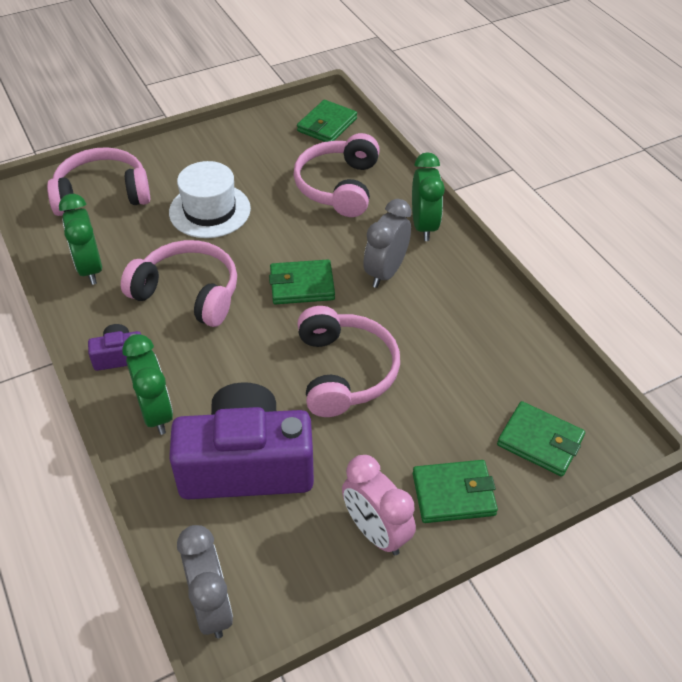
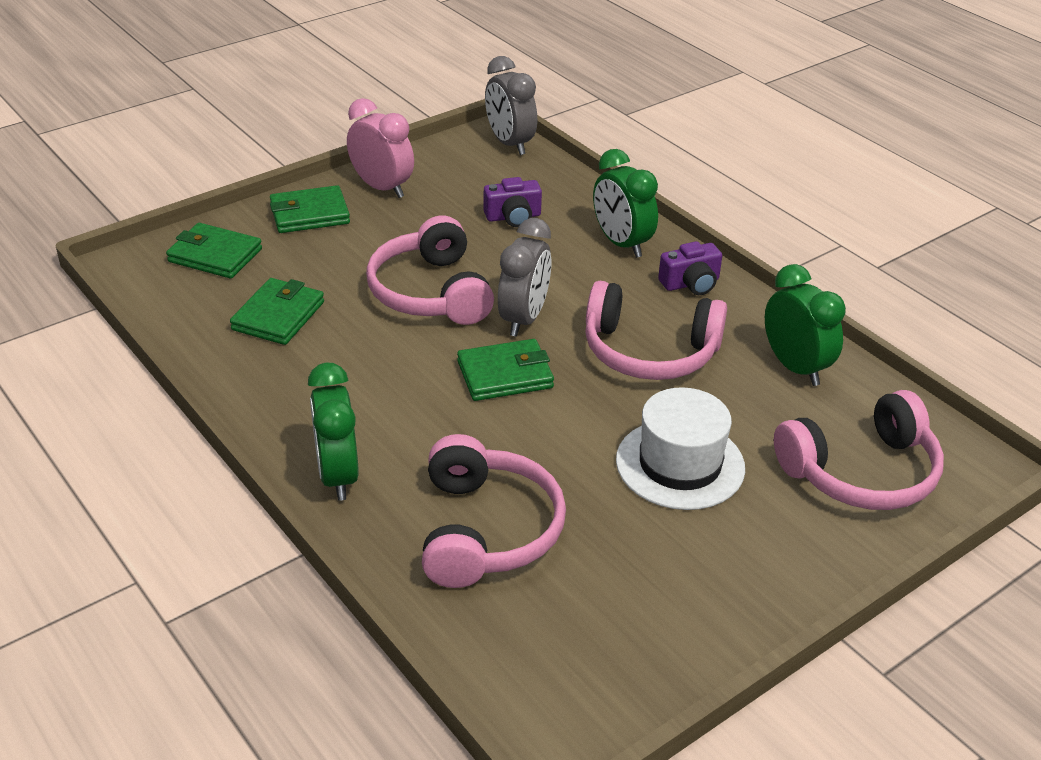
camera: 170 degrees right, 10 degrees down
purple camera [169,382,314,499] -> purple camera [484,177,542,227], size x0.43
green wallet [297,100,357,142] -> green wallet moved to [230,278,324,345]
grey clock [363,199,411,288] -> grey clock moved to [498,218,551,337]

